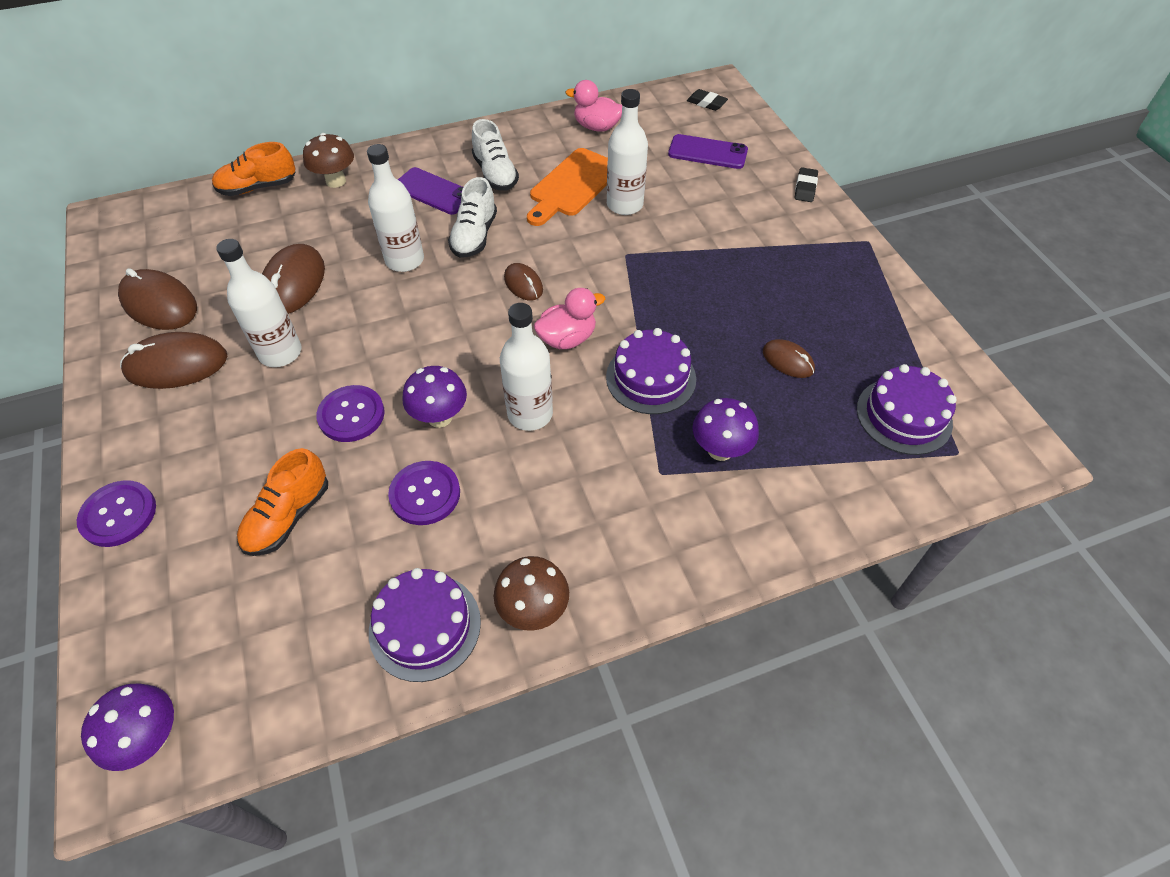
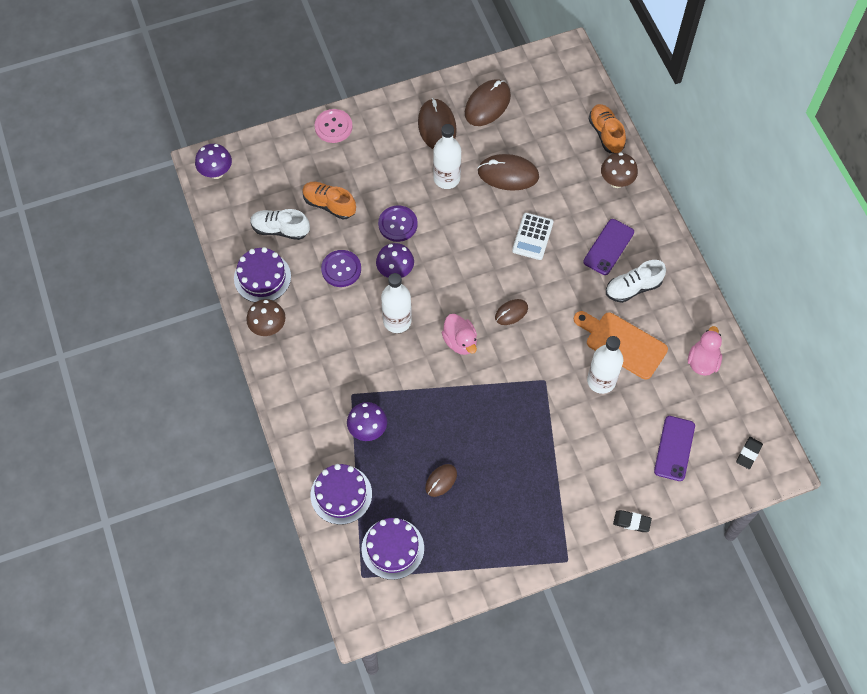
camera: 90 degrees right, 10 degrees up
purple button [77,480,156,547] -> pink button [314,109,353,143]
white bottle [367,144,424,272] -> white calculator [512,213,554,260]
white shoe [448,177,497,258] -> white shoe moved to [250,209,310,240]
purple cake [606,328,696,414] -> purple cake moved to [311,464,372,525]

